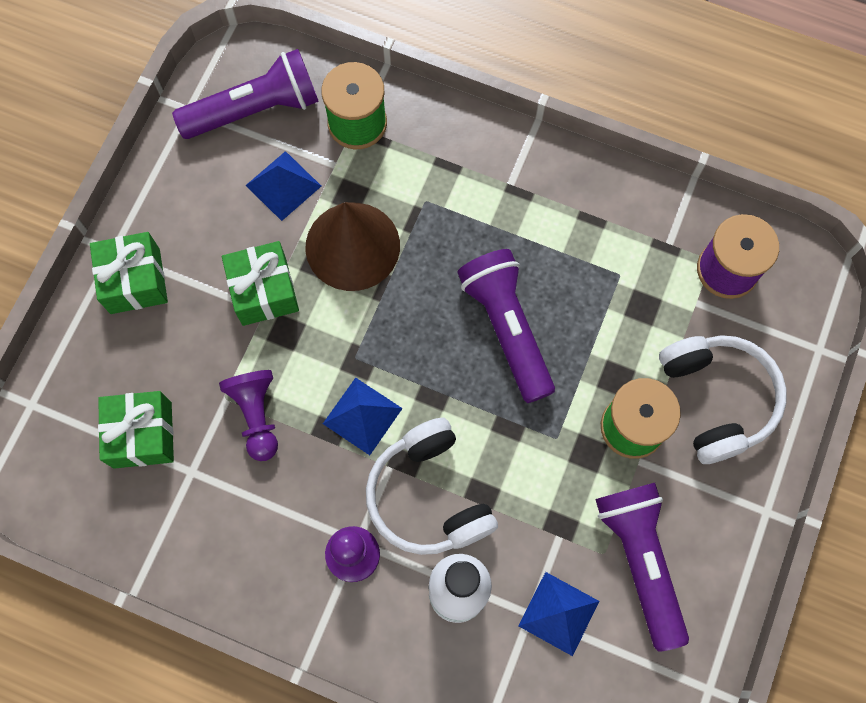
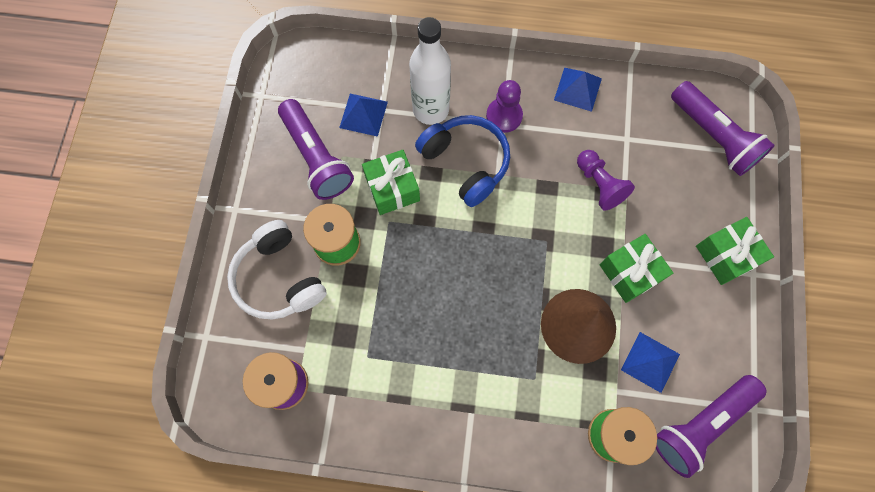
camera: 165 degrees right, 0 degrees up
green gift [98,391,174,469] -> green gift moved to [362,150,420,215]
blue pyramid [323,378,403,455] -> blue pyramid moved to [554,68,602,112]
white headphones [366,418,498,555] -> blue headphones [415,115,510,207]
purple flashlight [457,249,555,403] -> purple flashlight moved to [671,81,775,176]

